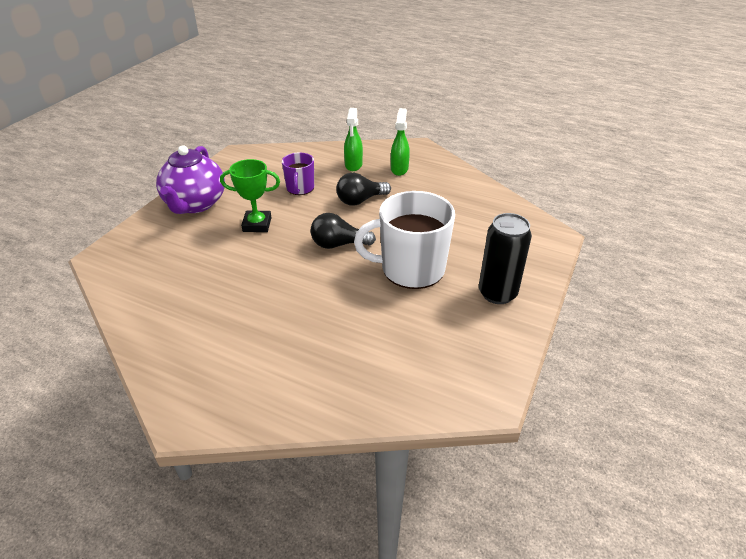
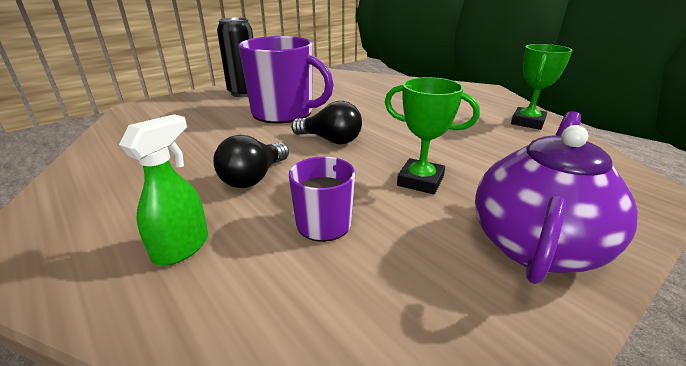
camera: 155 degrees left, 10 degrees down
black light bulb [336,173,391,206] -> black light bulb turned 120 degrees clockwise [213,135,289,188]
white mug [354,191,455,289] -> purple mug [238,36,334,123]
green spray bottle [391,108,410,176] -> none
none -> green trophy [511,44,573,130]

